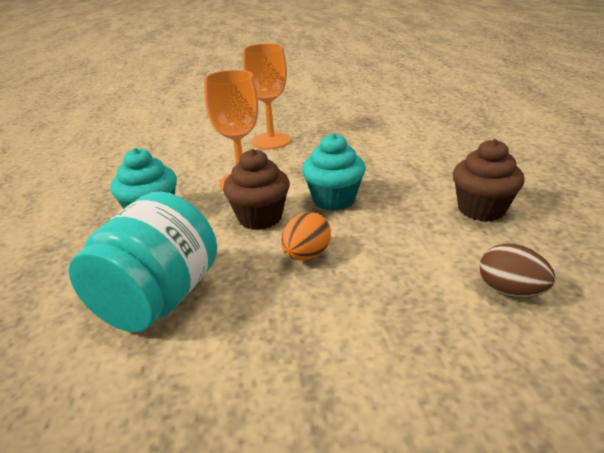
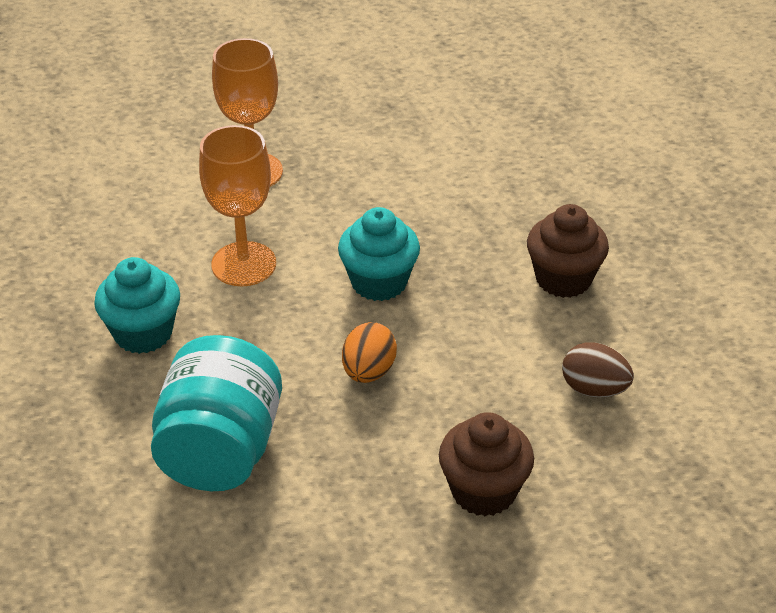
camera: 15 degrees left, 10 degrees up
brown cupcake [223,149,290,230] -> brown cupcake moved to [439,412,534,516]

